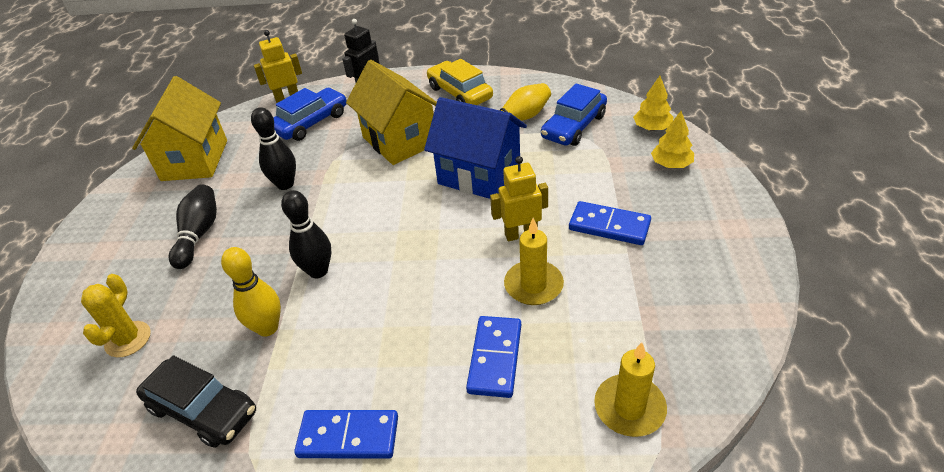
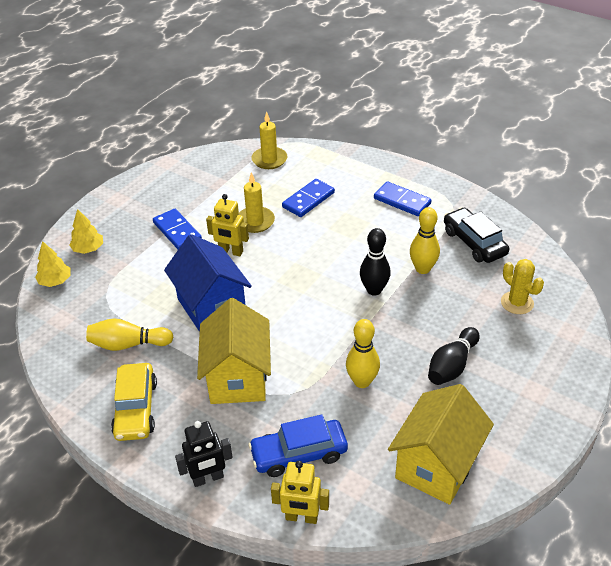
camera: 150 degrees left, 0 degrees up
yellow cactus [81,274,151,358] -> yellow cactus turned 75 degrees counterclockwise [501,259,544,314]
black bowling pin [251,107,296,190] -> yellow bowling pin [346,319,380,388]
blue car [541,83,607,146] -> none

